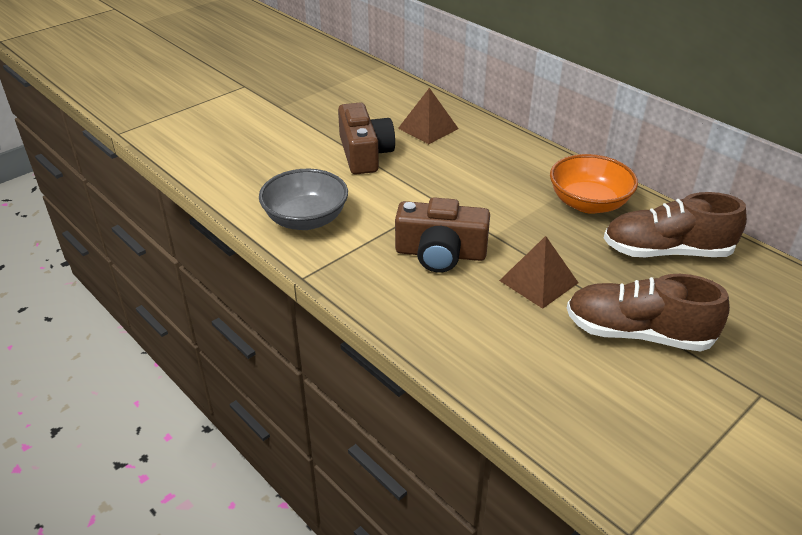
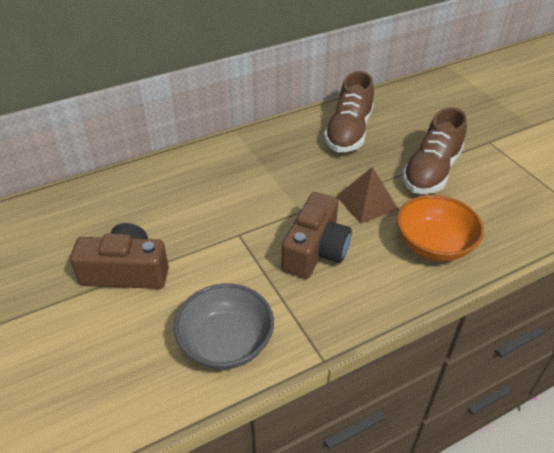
camera: 75 degrees left, 5 degrees up
brown pyramid [398,88,459,144] -> none
orange bowl [550,154,638,214] -> orange bowl moved to [397,195,484,261]

